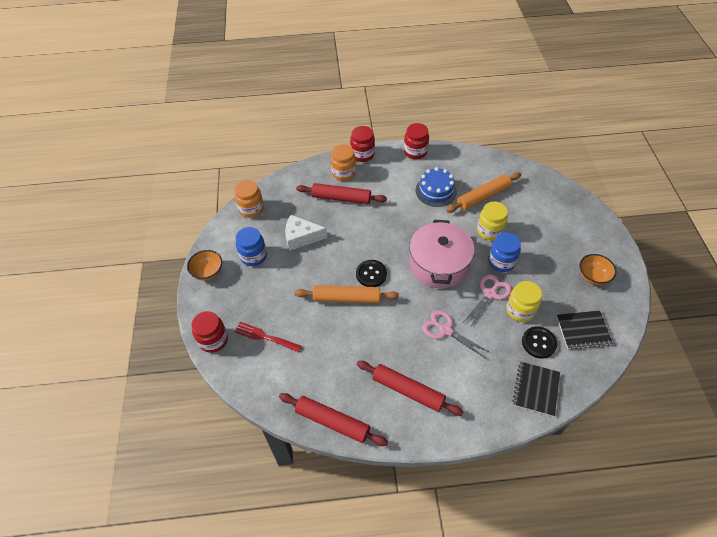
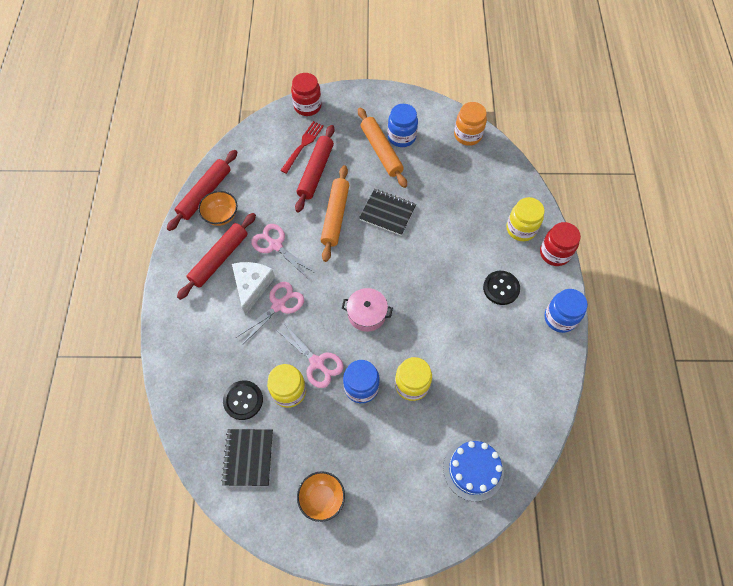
camera: 95 degrees right, 10 degrees up
orange bowl [187,250,222,281] -> orange bowl moved to [198,191,237,226]
white cheese [285,215,328,251] -> white cheese moved to [232,262,275,315]
red rolling pin [296,183,387,204] -> red rolling pin moved to [295,125,335,212]
orange jar [331,144,356,181] -> yellow jar [506,197,545,241]
black button [356,260,387,287] -> black button moved to [483,271,520,305]
red jar [404,123,429,159] -> blue jar [545,289,588,333]
pink pot [409,220,475,288] -> pink pot [342,288,393,332], size x0.54
blue cake [416,167,457,207] -> blue cake moved to [443,439,504,502]
orange rolling pin [446,172,521,213] -> orange rolling pin moved to [358,108,407,188]
black notebook [512,362,560,417] -> black notebook moved to [359,189,416,236]
none -> pink scissors [251,224,315,278]

